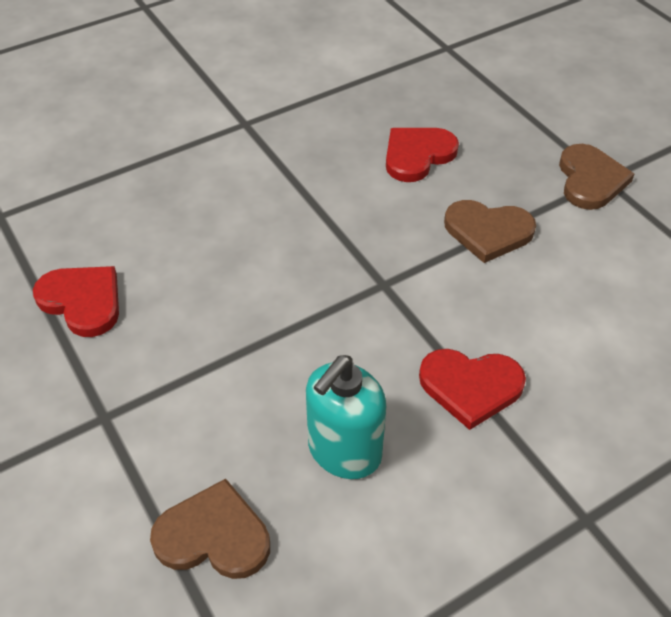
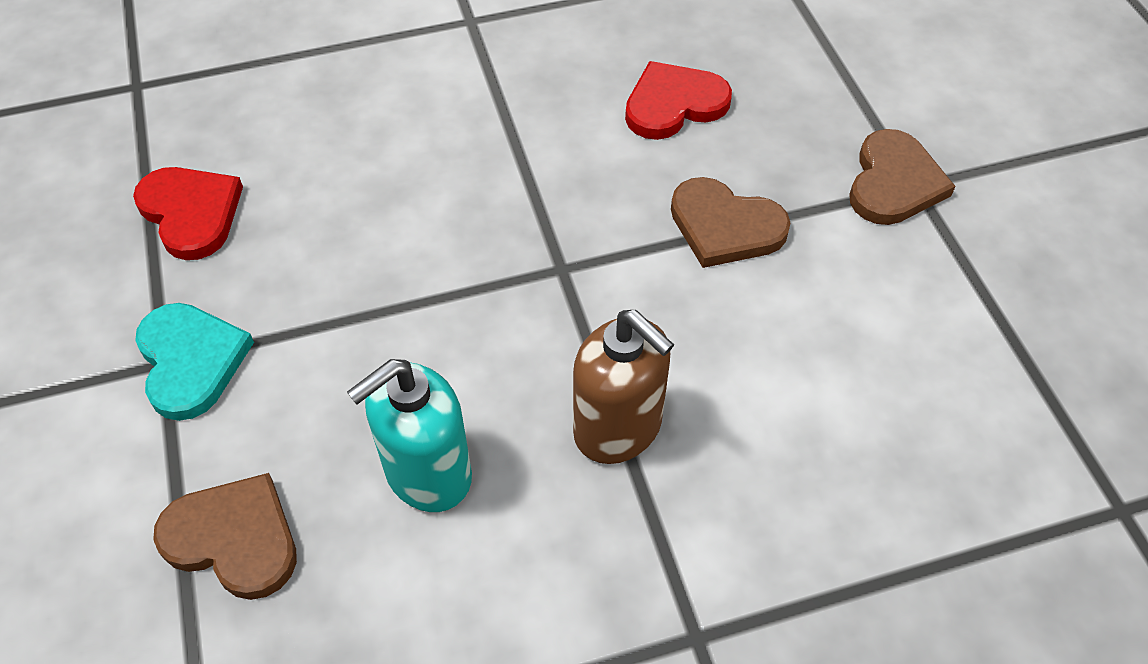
camera: 15 degrees right, 5 degrees up
red heart [419,349,526,430] -> brown soap dispenser [573,310,674,464]
none -> turquoise heart [135,303,254,421]

